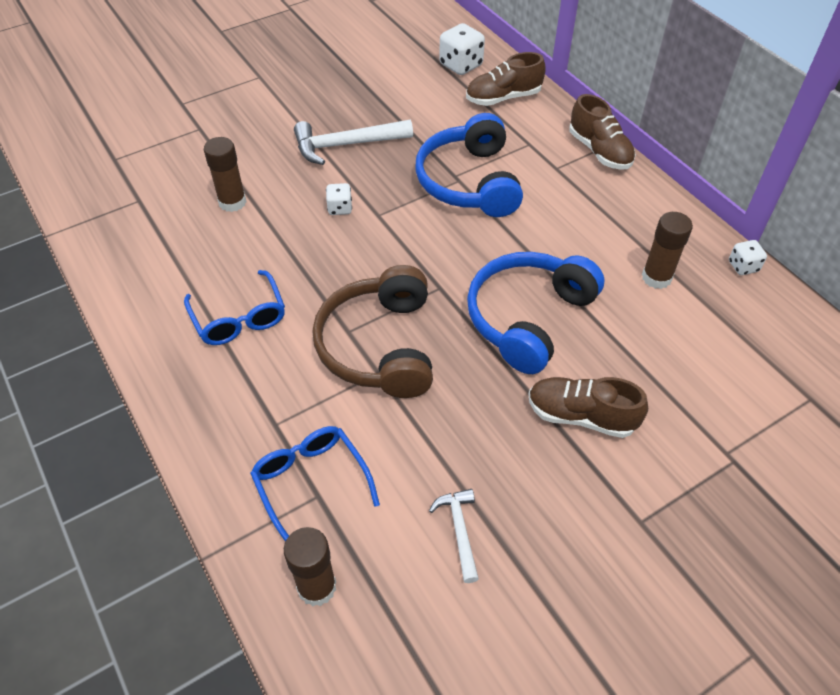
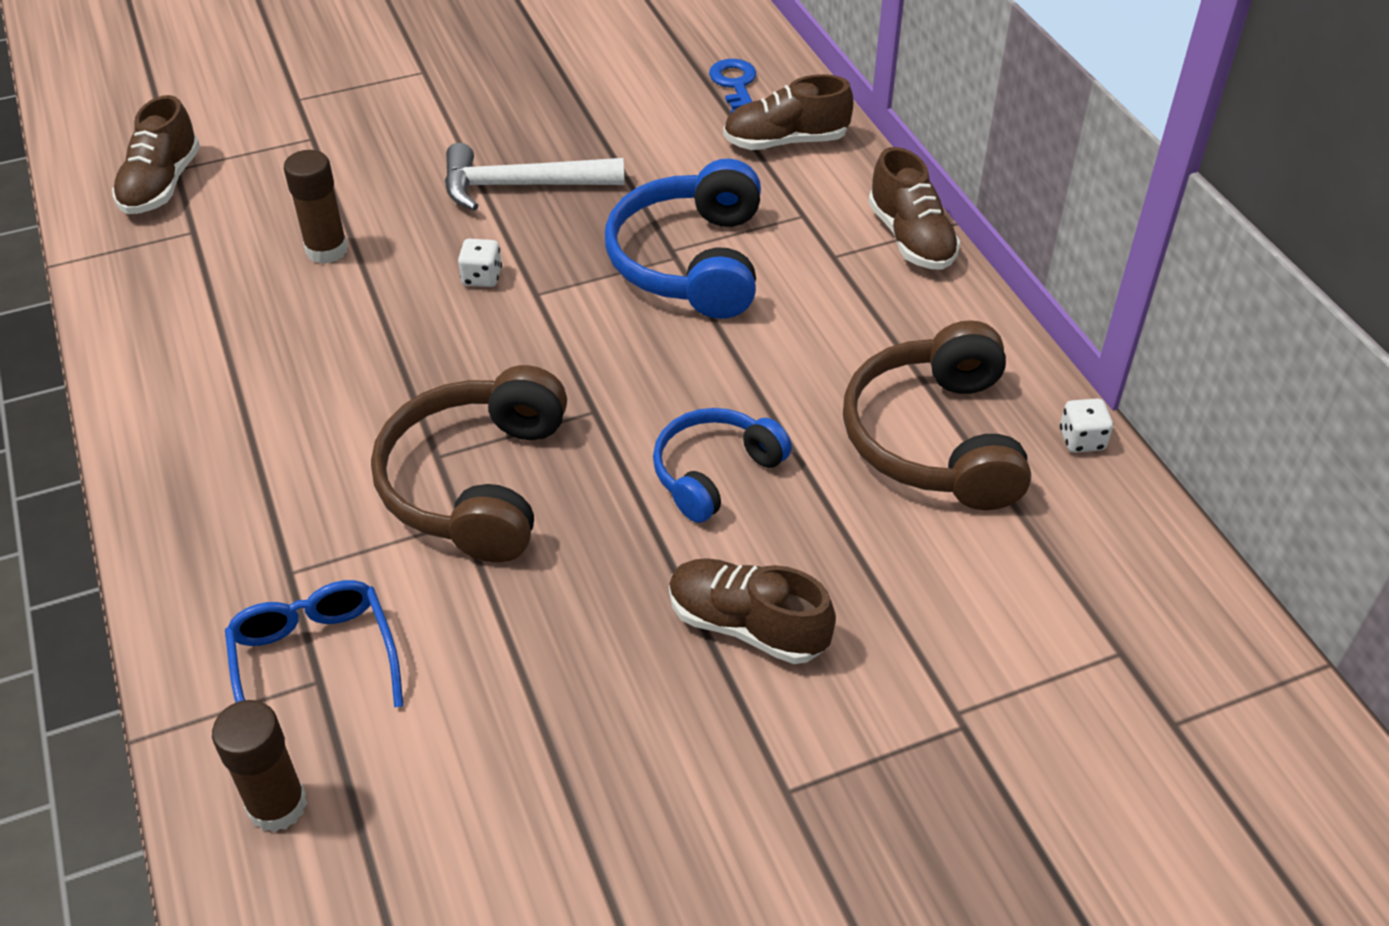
camera: 10 degrees right, 5 degrees down
blue glasses [184,270,285,345] -> none
white hammer [429,489,479,583] -> none
white dice [439,23,485,75] -> blue key [709,59,756,113]
blue headphones [467,252,605,374] -> blue headphones [653,408,792,523], size x0.63
brown glue stick [642,212,693,289] -> brown headphones [843,320,1031,510]
none -> brown shoe [112,95,200,214]

